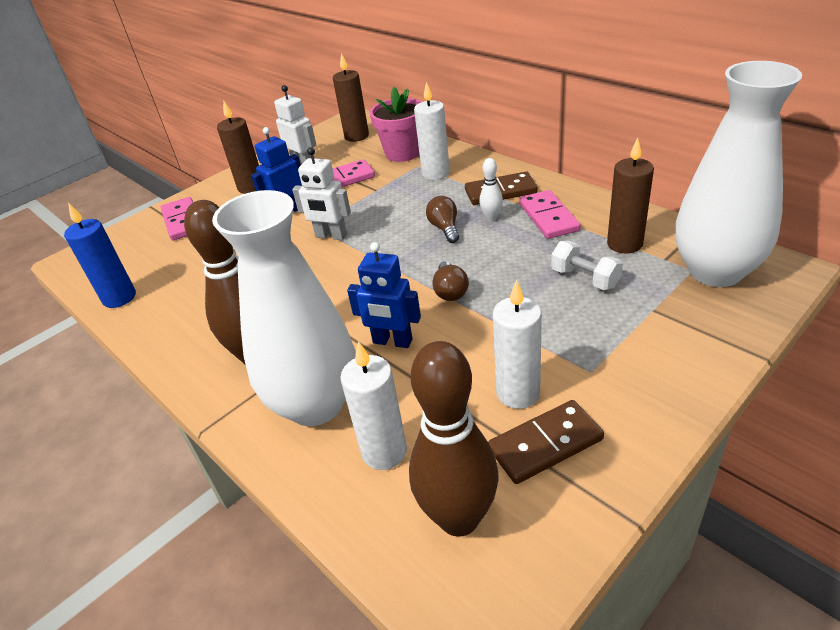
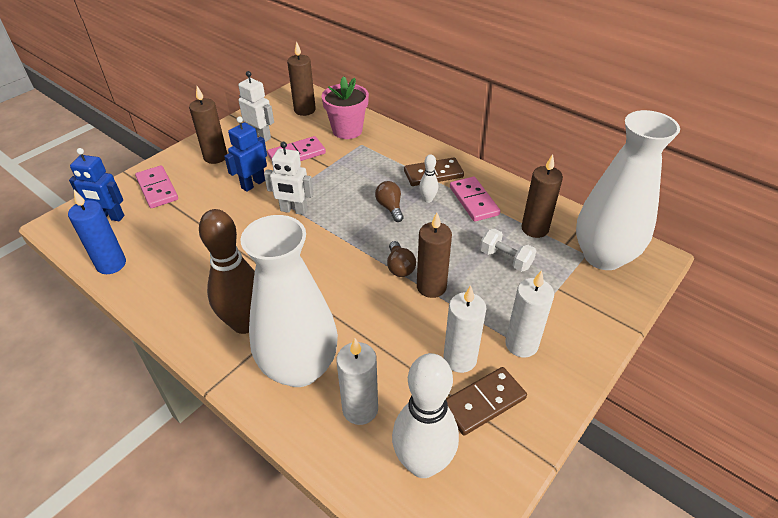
camera: 10 degrees left, 5 degrees up
blue robot [347,242,421,348] -> blue robot moved to [69,148,124,221]
brown bowling pin [409,341,499,537] -> white bowling pin [392,353,459,478]
white candle [414,82,450,180] -> white candle moved to [505,270,554,357]
none -> brown candle [417,212,452,298]

